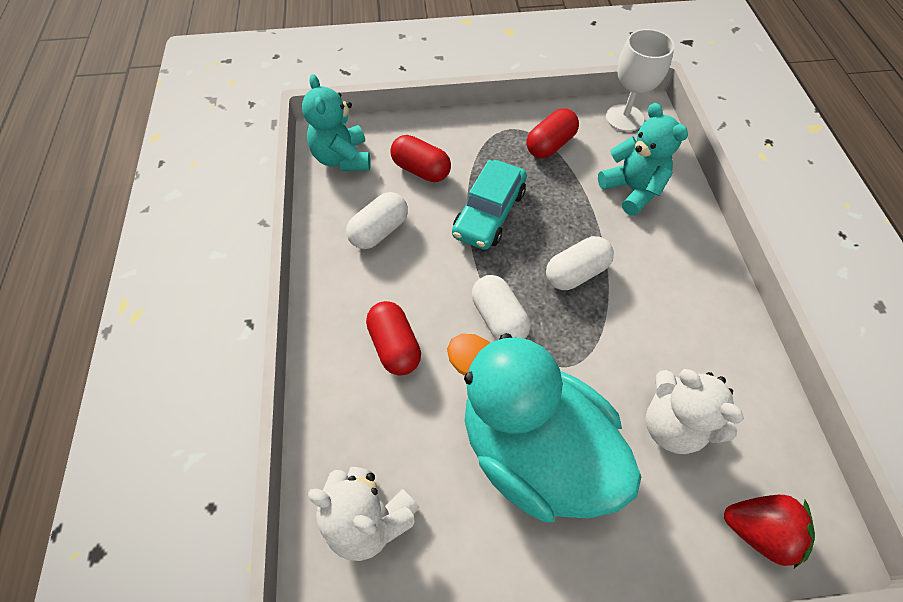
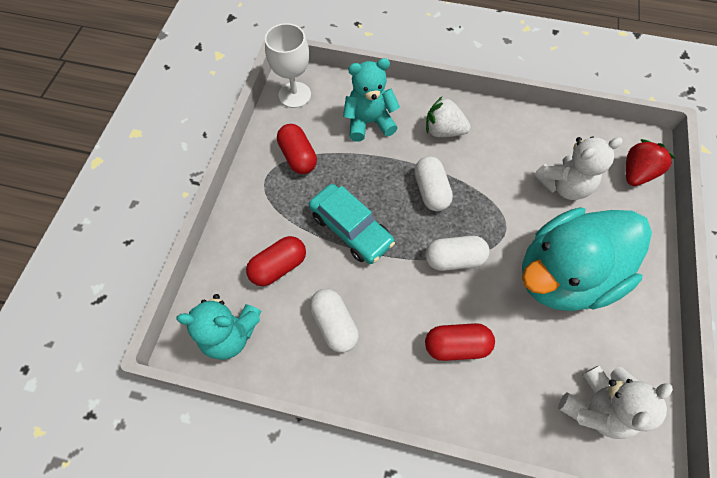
camera: 70 degrees left, 5 degrees up
none -> white strawberry [426,97,471,137]

